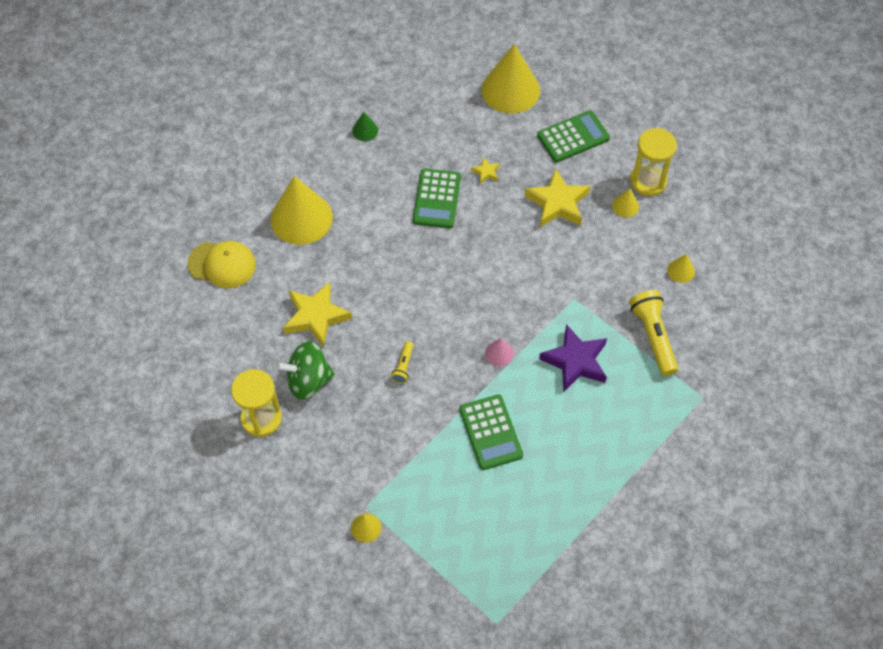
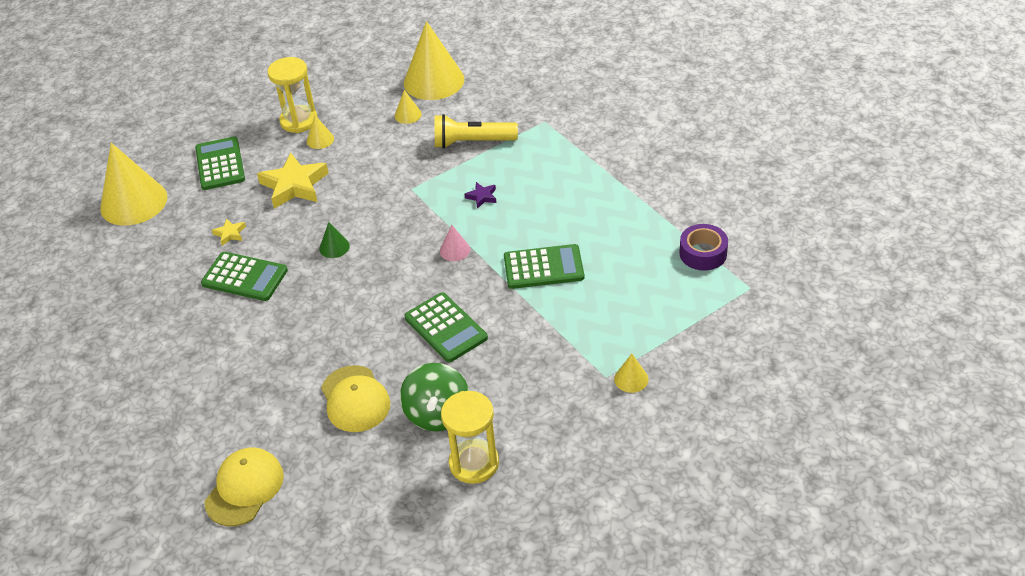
camera: 75 degrees left, 15 degrees down
yellow cone [270,176,333,245] -> yellow cone moved to [404,21,464,100]
yellow star [283,282,352,348] -> yellow cap [321,365,390,432]
green cone [352,112,378,141] -> green cone moved to [319,222,350,258]
yellow flashlight [391,341,414,384] -> green calculator [404,292,488,362]
purple star [539,324,607,392] -> purple star [464,182,496,208], size x0.46
none -> purple tape [679,224,728,271]

